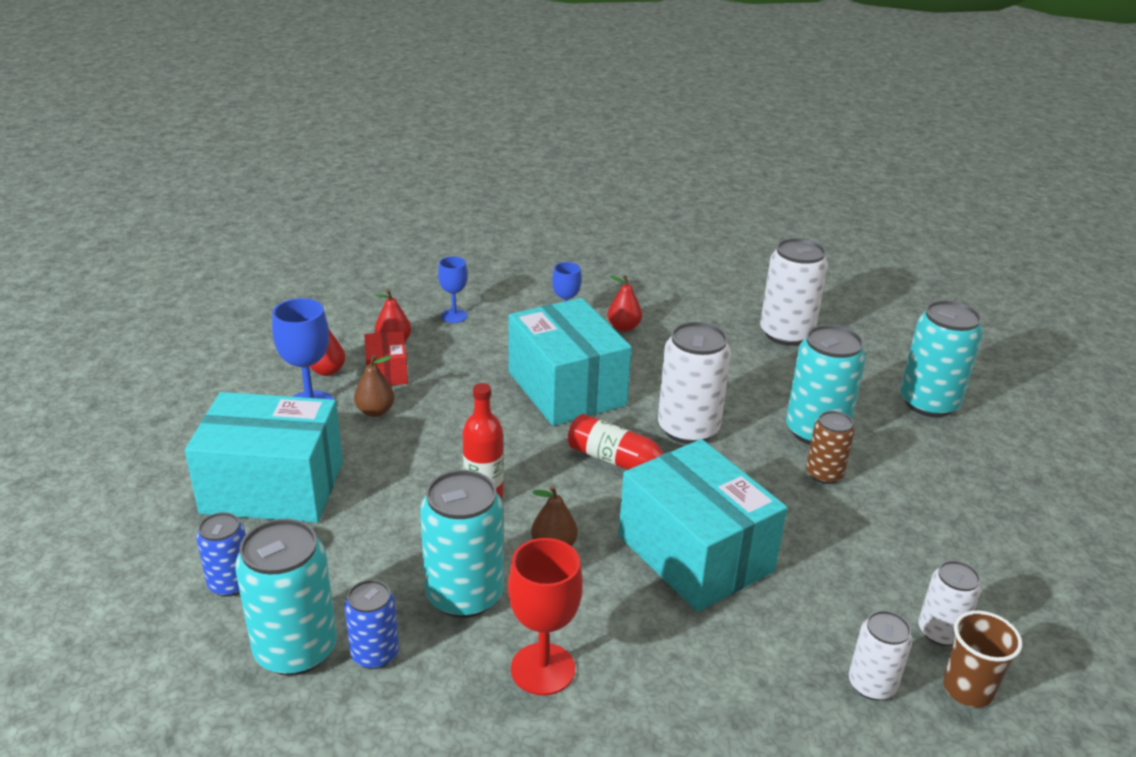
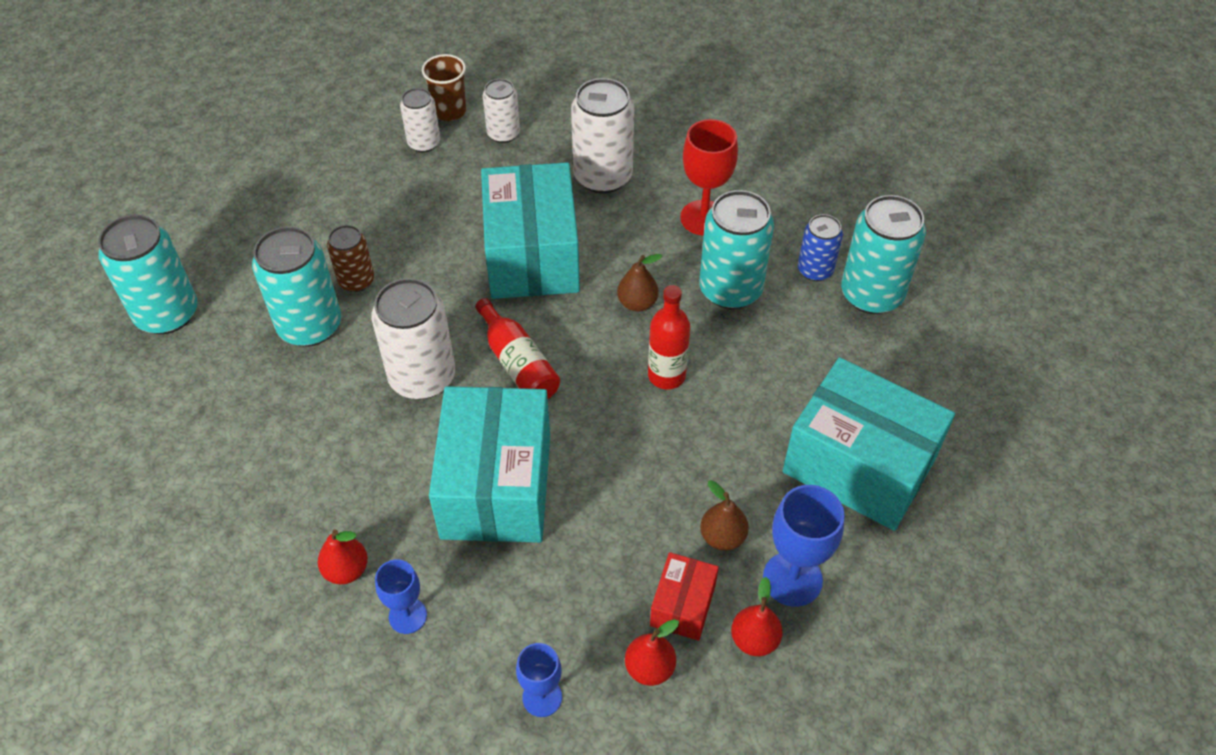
camera: 150 degrees left, 20 degrees up
blue can [196,512,246,597] -> none
white can [760,238,828,346] -> white can moved to [571,78,634,194]

